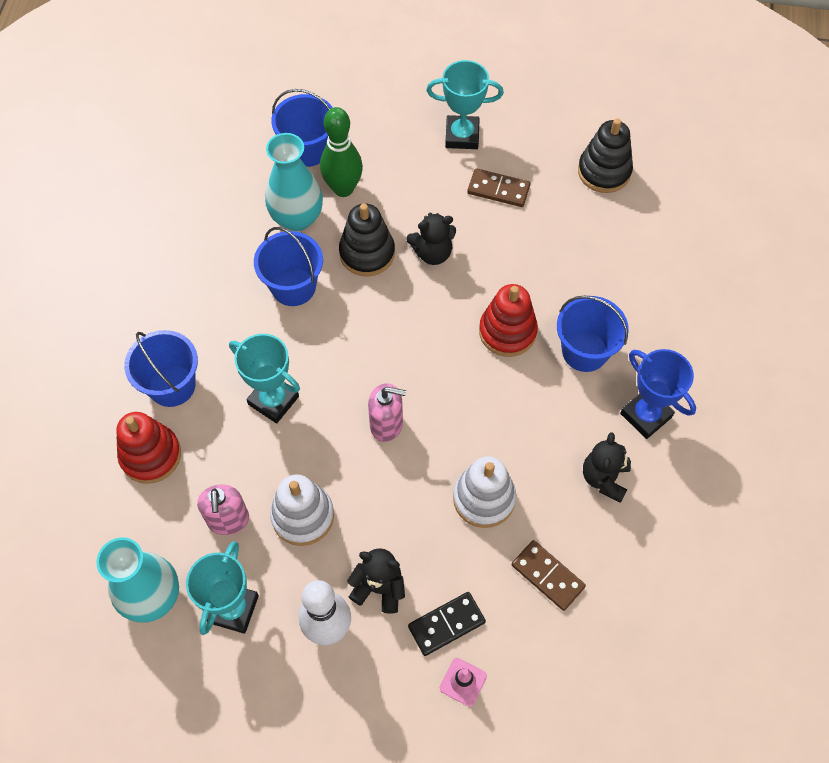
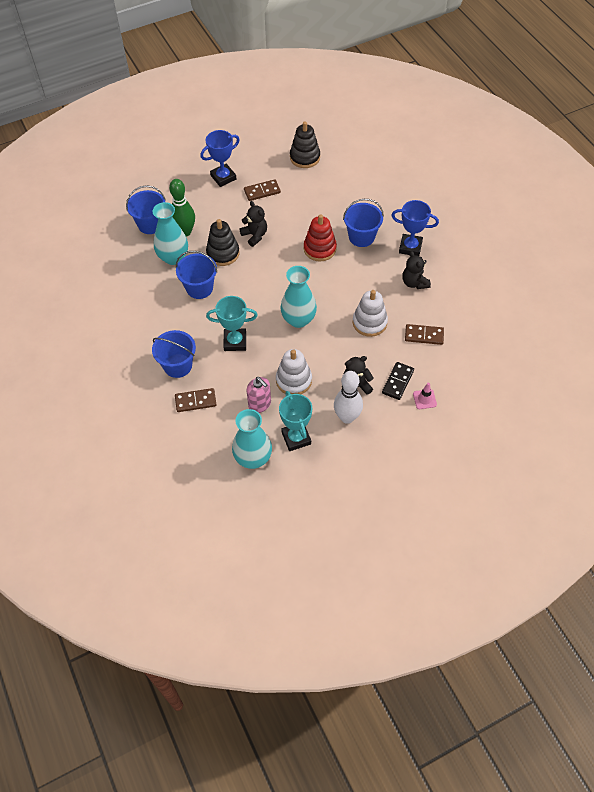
camera: 35 degrees left, 5 degrees down
red stacking toy [116,412,181,484] -> brown domino [175,388,216,412]
pink soap dispenser [368,383,406,442] -> turquoise vase [280,266,317,328]
black teddy bear [406,212,456,265] -> black teddy bear turned 75 degrees counterclockwise [239,201,267,247]
turquoise trophy [426,60,504,149] -> blue trophy [200,130,240,187]

